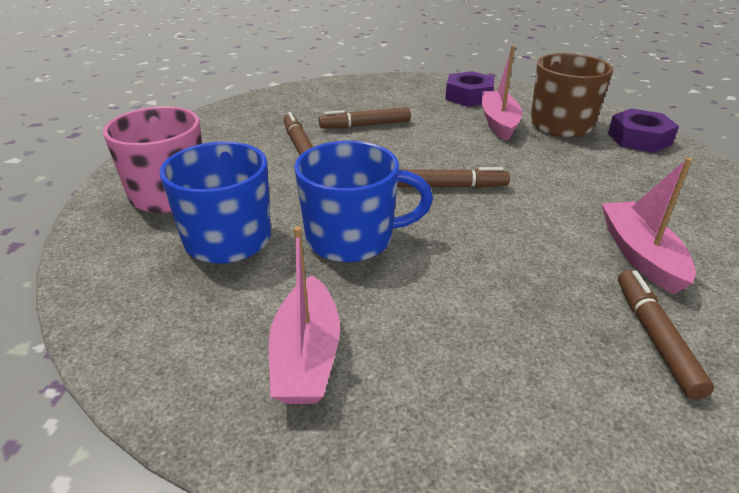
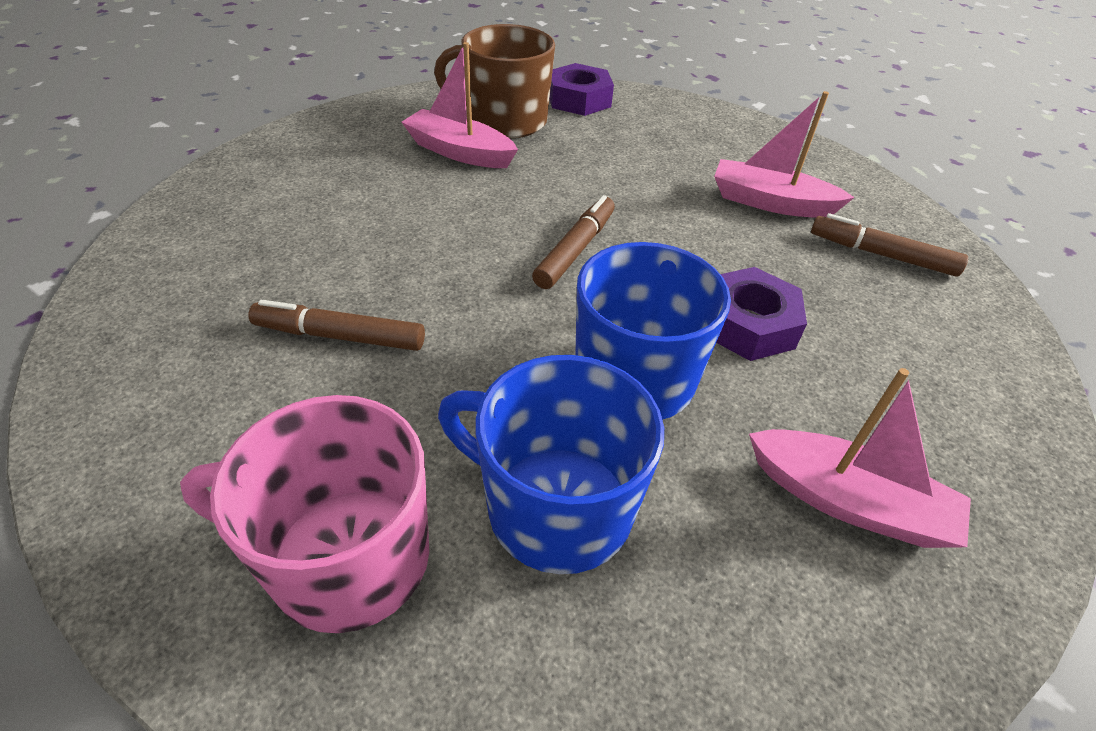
camera: 65 degrees left, 10 degrees up
brown marker [319,107,411,128] -> none
purple nut [445,71,495,107] -> purple nut moved to [716,267,807,361]

